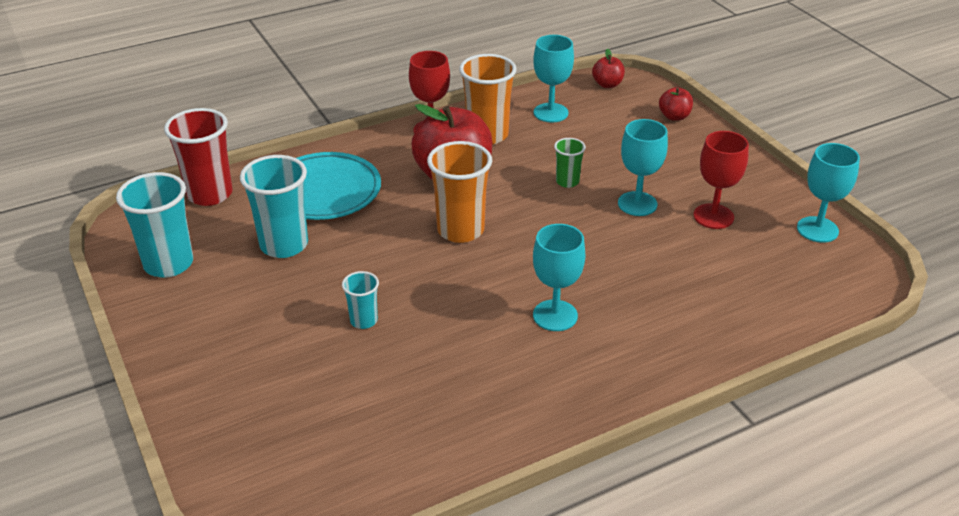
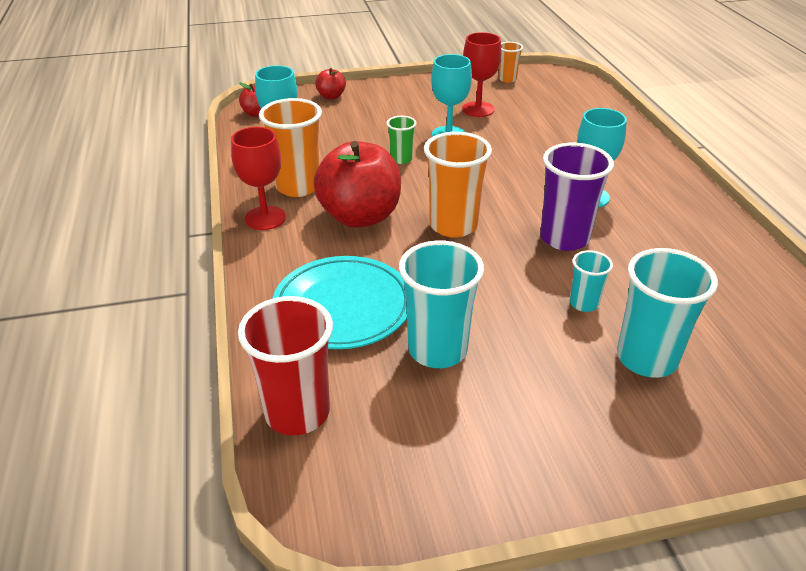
camera: 75 degrees left, 0 degrees up
turquoise cup [116,172,193,278] -> turquoise cup moved to [617,248,718,378]
turquoise goblet [797,143,860,243] -> orange cup [498,42,523,83]
none -> purple cup [540,143,614,251]

